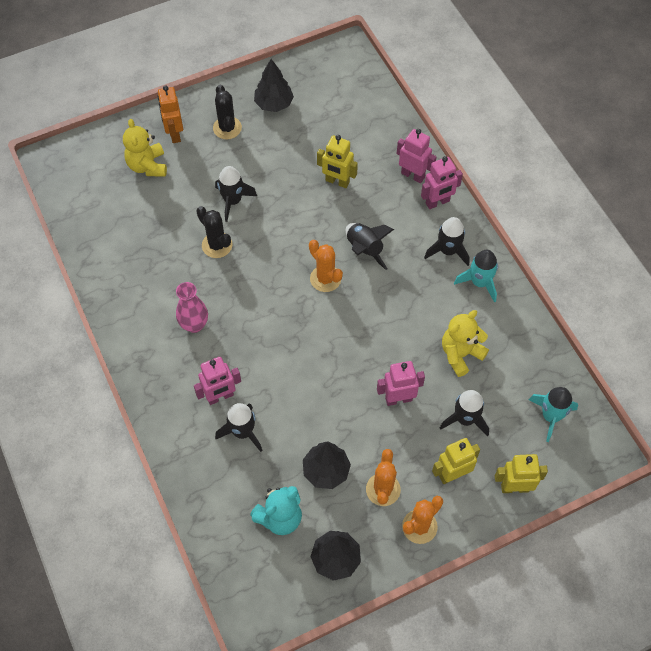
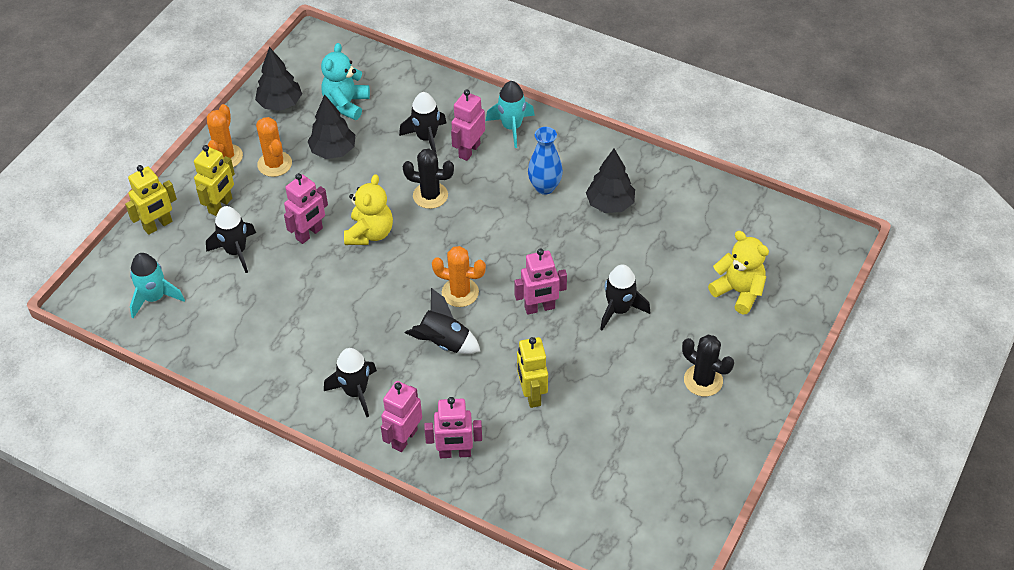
camera: 145 degrees right, 10 degrees down
orange robot [158,86,183,143] -> none
pink vase [176,282,208,333] -> blue vase [528,127,563,195]
black cactus [196,206,232,258] -> black cactus moved to [403,148,454,209]
black tree [254,59,294,112] -> black tree moved to [586,149,635,213]
yellow robot [317,135,358,188] -> yellow robot turned 90 degrees counterclockwise [517,337,548,408]
yellow teddy bear [442,310,489,377] -> yellow teddy bear moved to [344,174,393,245]
turquoise rocket [454,250,498,303] -> turquoise rocket moved to [486,81,535,148]
none -> pink robot [514,248,567,315]

